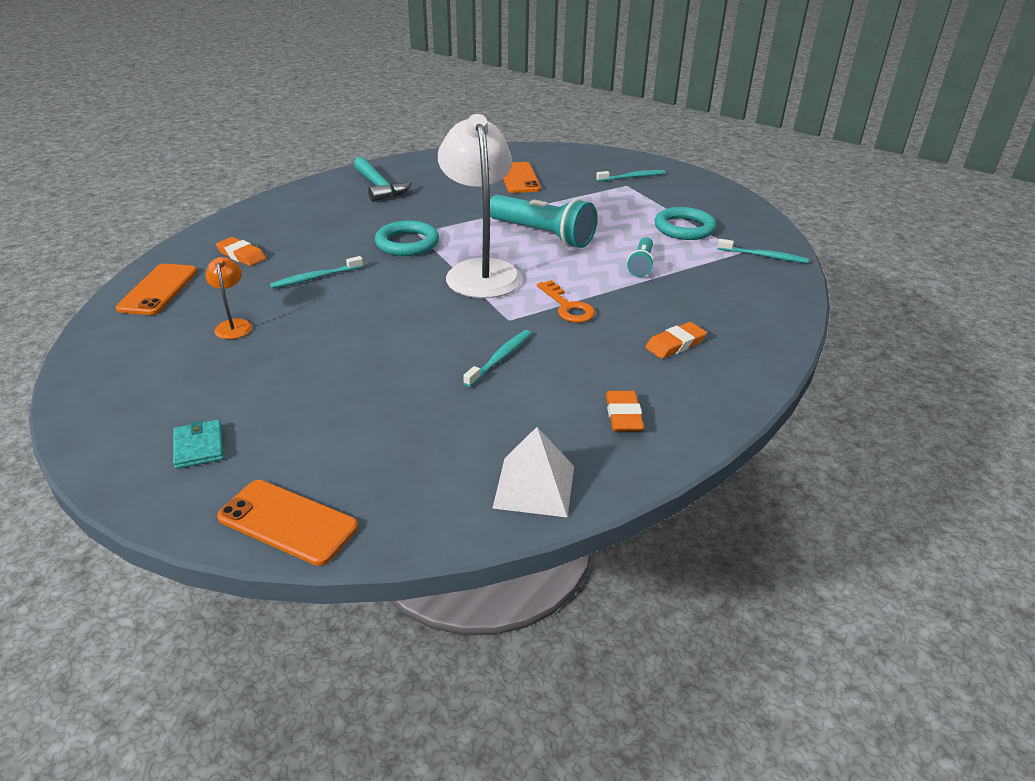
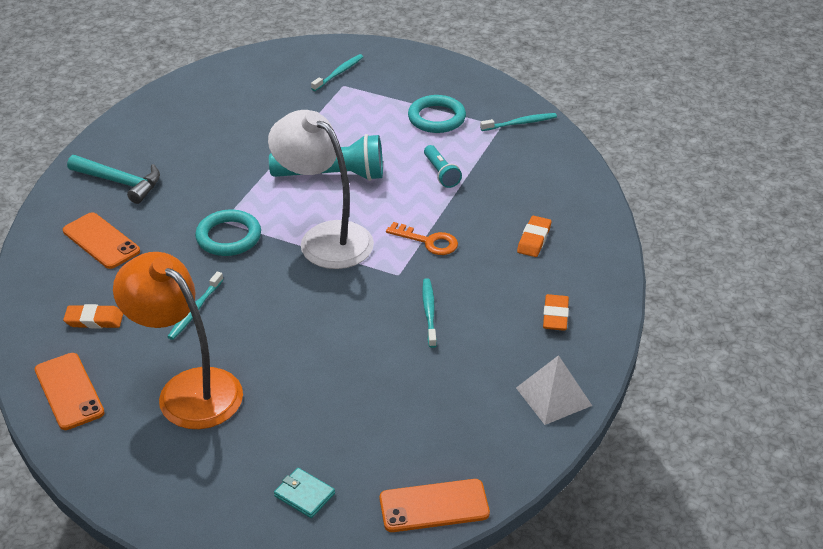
camera: 35 degrees left, 5 degrees up
orange lamp [206,257,252,339] -> orange lamp [113,252,243,429], size x2.35
orange phone [503,162,541,193] -> orange phone moved to [63,212,140,269]
orange eraser [606,391,644,432] -> orange eraser turned 45 degrees clockwise [543,294,569,331]

